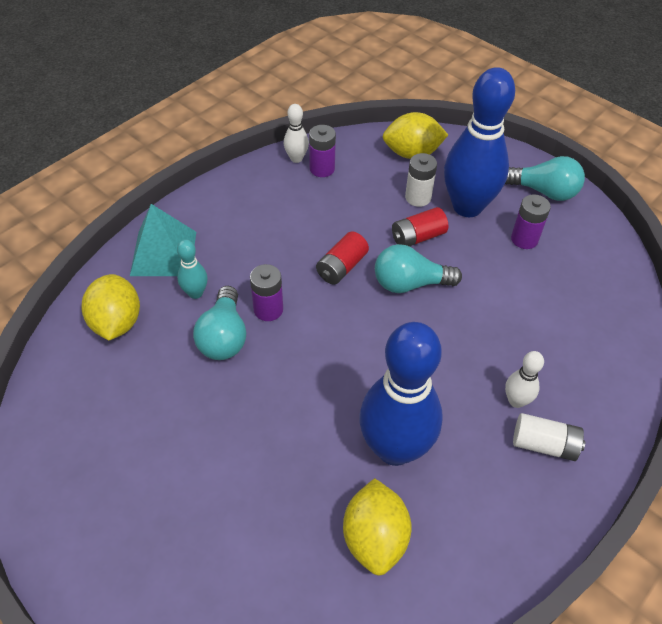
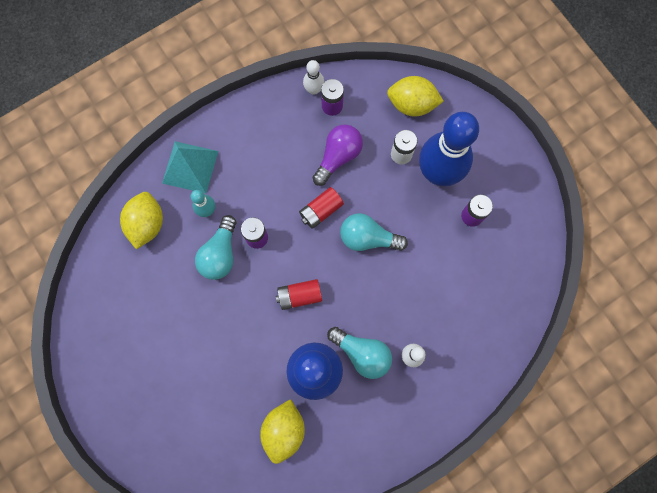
camera: 15 degrees right, 25 degrees up
red battery [392,207,448,247] -> red battery moved to [276,279,322,310]
turquoise light bulb [505,156,585,201] -> turquoise light bulb moved to [327,327,392,379]
white battery [513,413,585,461] -> none
none -> purple light bulb [313,124,363,186]

